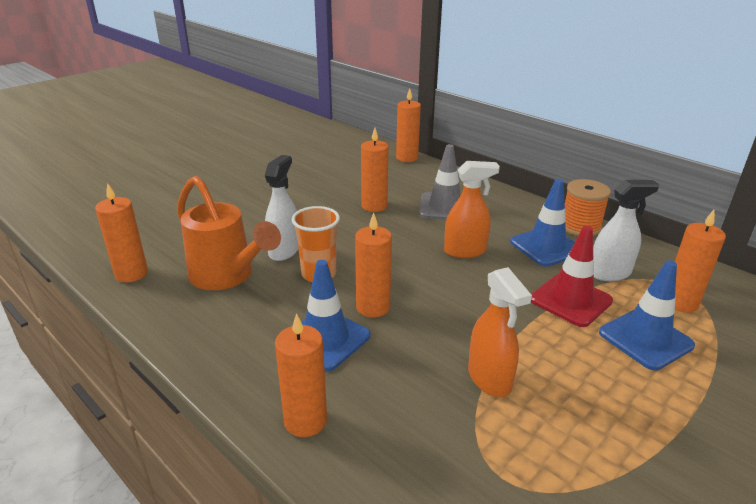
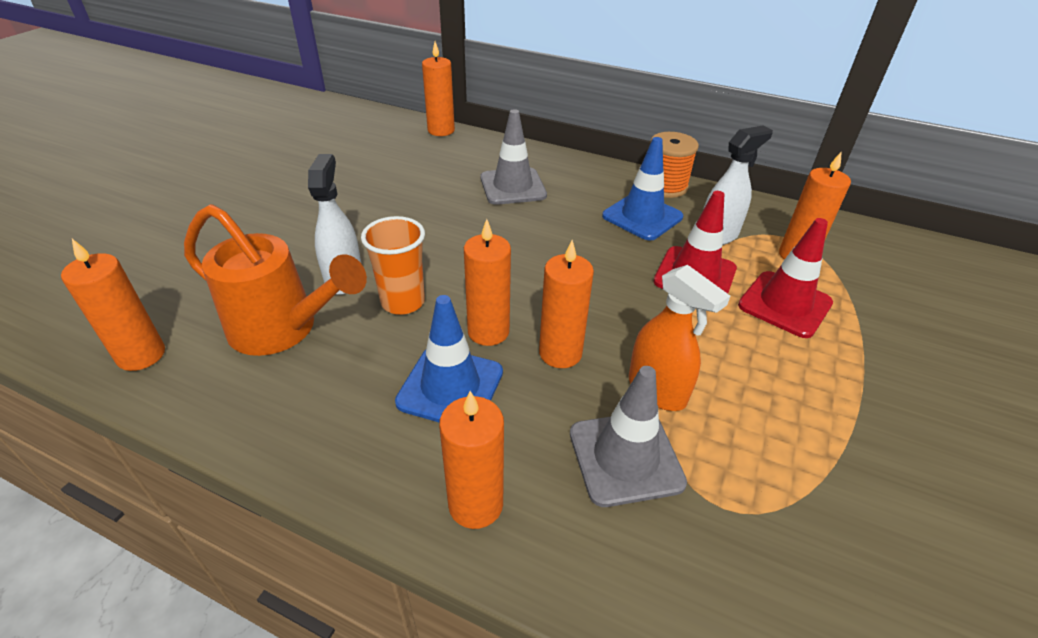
camera: 20 degrees left, 10 degrees up
orange candle [361,128,389,212] -> orange candle moved to [539,240,594,368]
orange spray bottle [444,161,500,258] -> none
blue traffic cone [599,260,695,370] -> red traffic cone [738,218,833,338]
none -> grey traffic cone [570,366,687,507]

